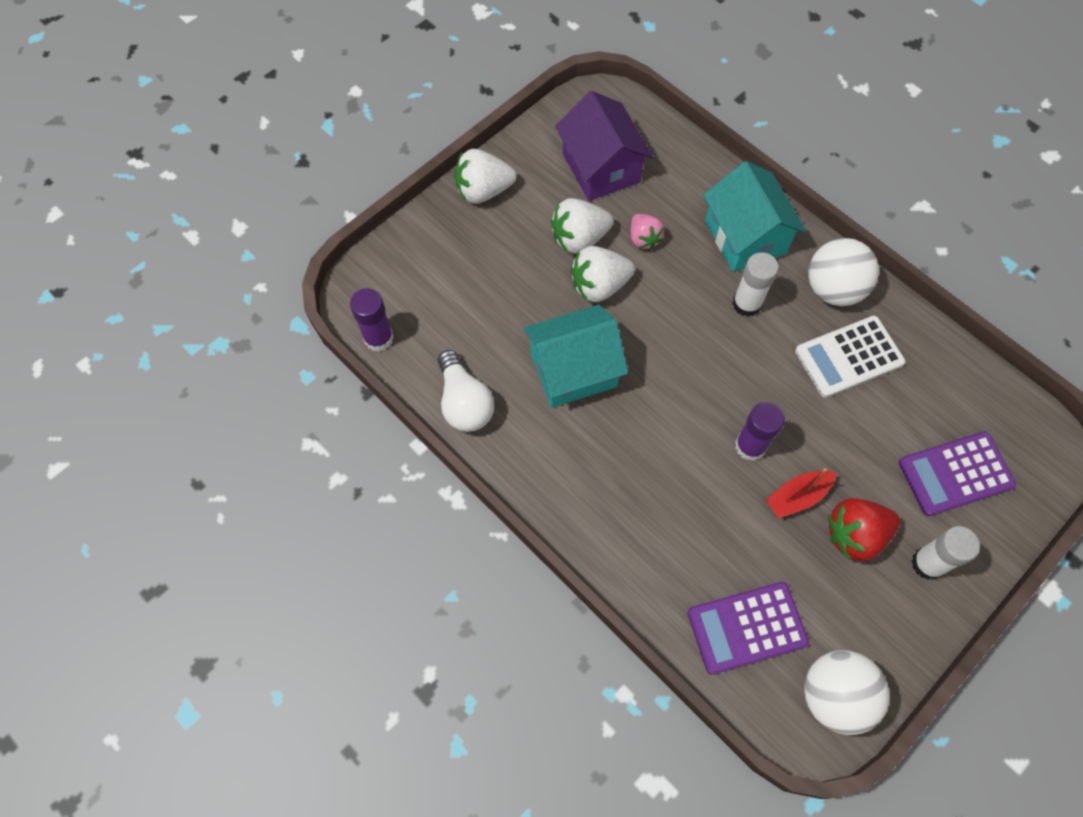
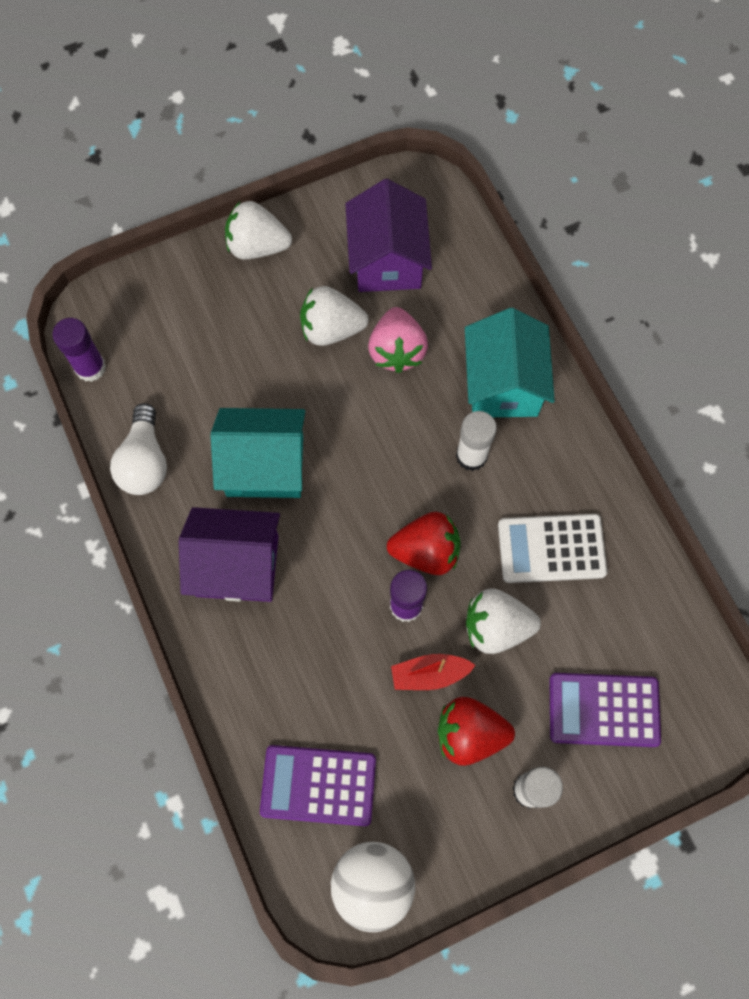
camera: 20 degrees right, 5 degrees up
white strawberry [571,246,635,302] -> white strawberry moved to [466,588,541,654]
pink strawberry [630,214,664,249] -> pink strawberry [368,307,428,373], size x1.55
white ball [808,238,879,306] -> none
none -> purple house [179,507,280,602]
none -> red strawberry [387,512,461,575]

